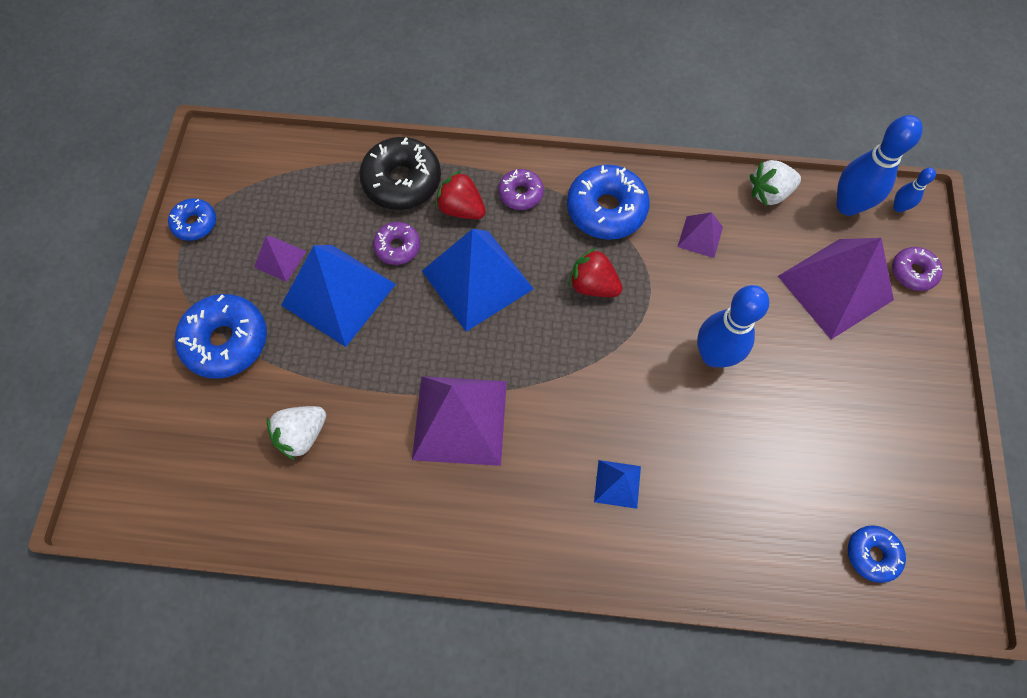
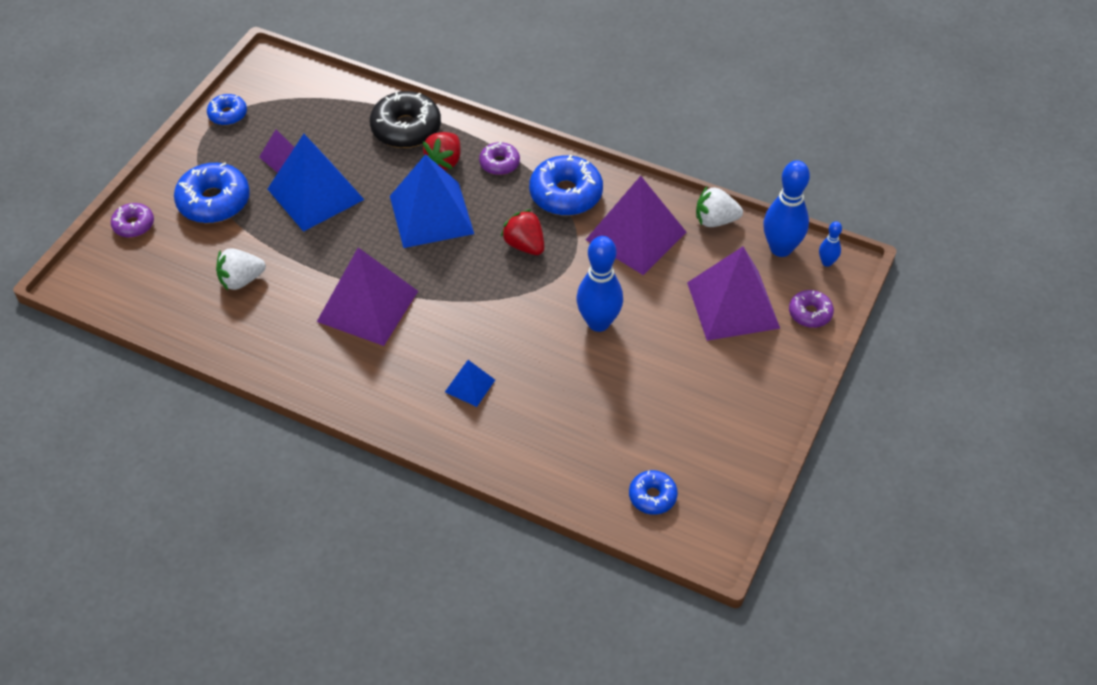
camera: 20 degrees right, 15 degrees down
purple donut [373,222,420,265] -> purple donut moved to [111,203,154,238]
red strawberry [435,170,486,219] -> red strawberry turned 120 degrees counterclockwise [422,132,461,170]
purple pyramid [678,212,723,258] -> purple pyramid [586,176,686,275], size x2.10

